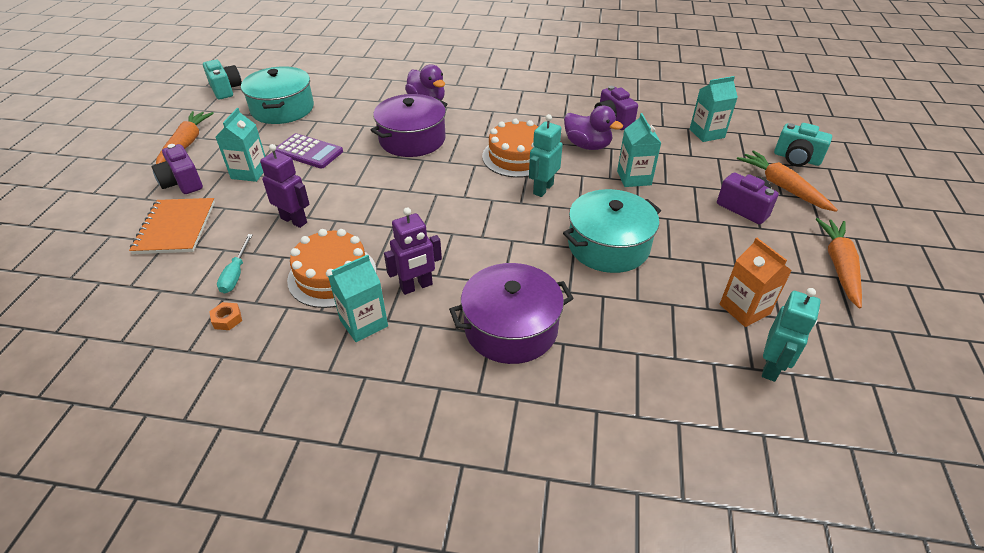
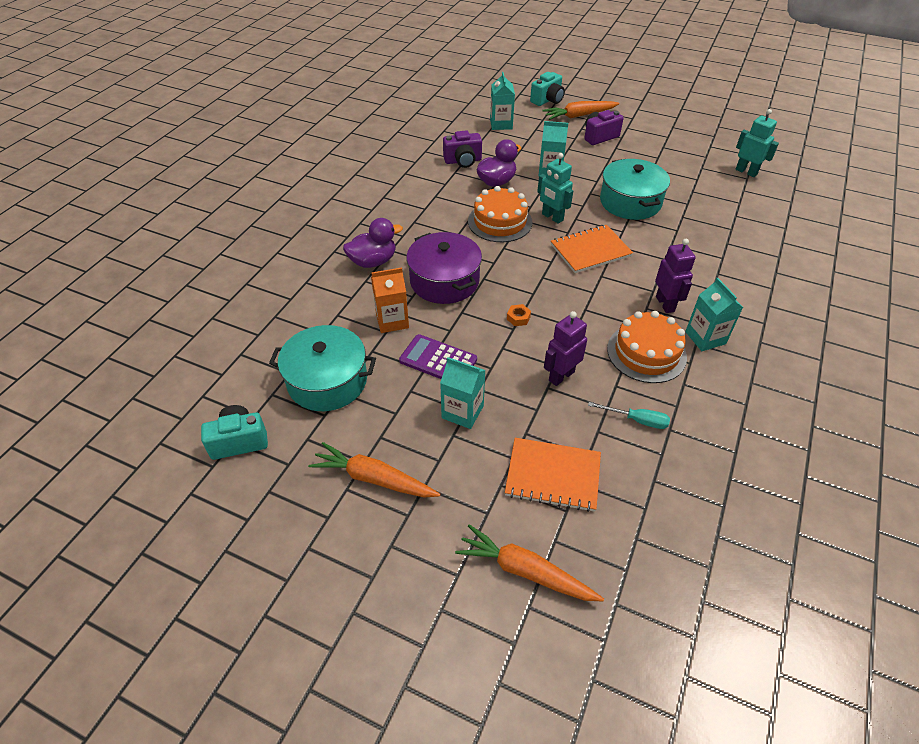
camera: 75 degrees left, 5 degrees up
purple camera [152,144,203,194] -> none
orange nut [209,302,242,330] -> orange nut moved to [507,304,531,326]
purple calculator [275,133,343,169] -> purple calculator turned 105 degrees counterclockwise [399,334,477,379]
purple pot [449,263,574,364] -> none
orange carton [720,238,792,327] -> orange carton moved to [371,267,409,333]
orange carrot [816,218,862,309] -> orange carrot moved to [455,524,604,601]
none -> orange notebook [551,225,633,273]

